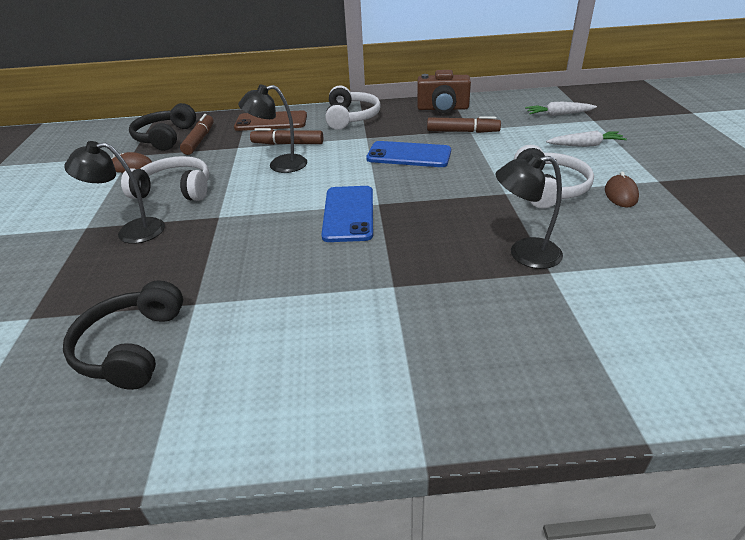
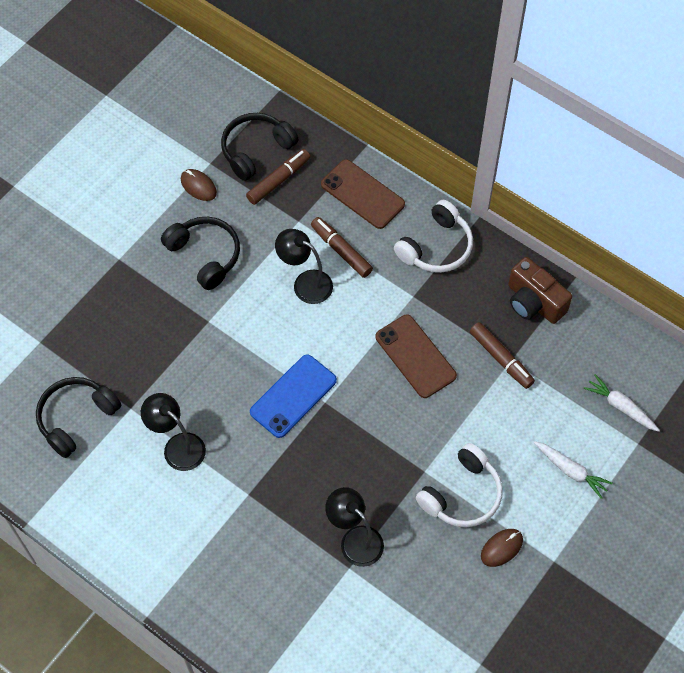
camera: 40 degrees right, 25 degrees up
black lamp [64,141,165,244] -> black lamp moved to [141,393,206,471]
white headphones [121,156,209,201] -> black headphones [161,217,240,290]
blue phone [366,141,451,167] -> brown phone [375,315,457,398]

